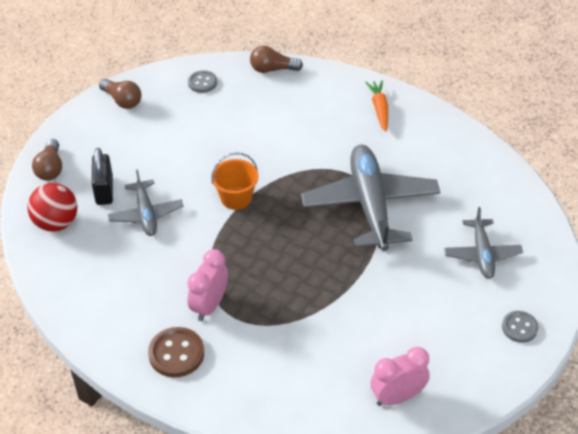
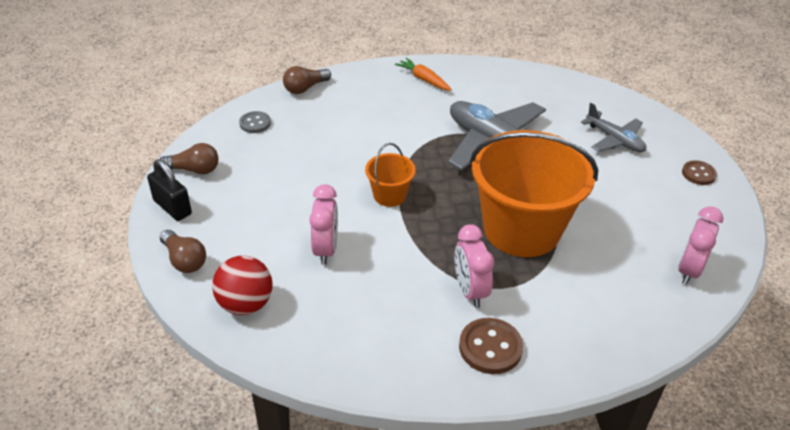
camera: 40 degrees left, 5 degrees down
black padlock [92,148,113,205] -> black padlock moved to [147,159,192,221]
grey plane [108,169,183,236] -> pink clock [309,184,338,265]
grey button [502,311,539,343] -> brown button [682,160,717,185]
none -> orange bucket [470,130,598,257]

